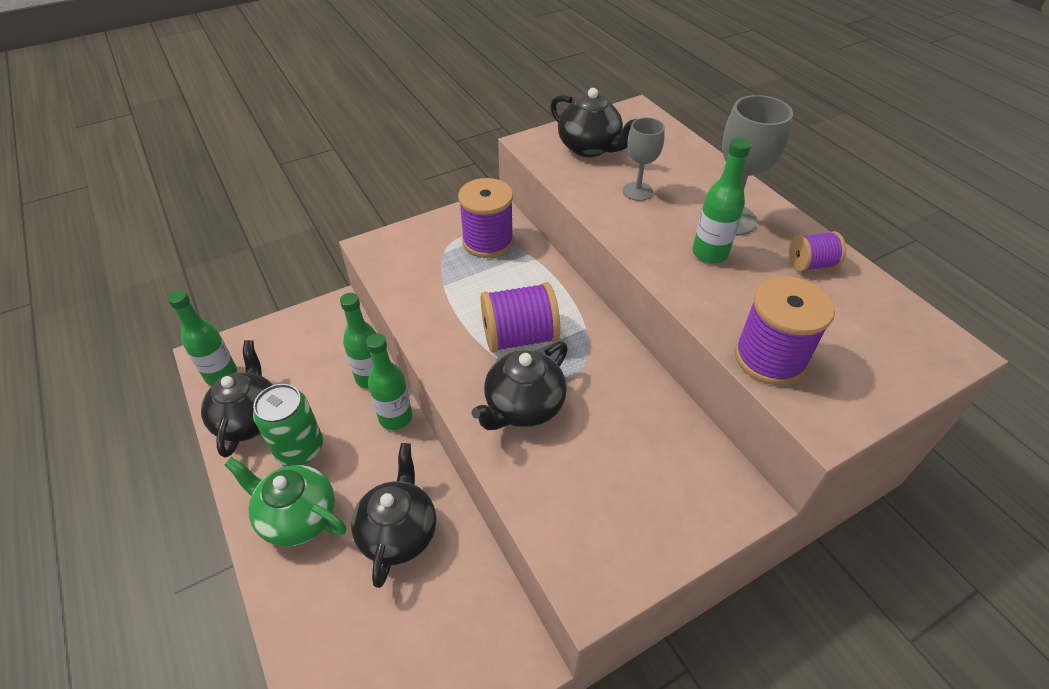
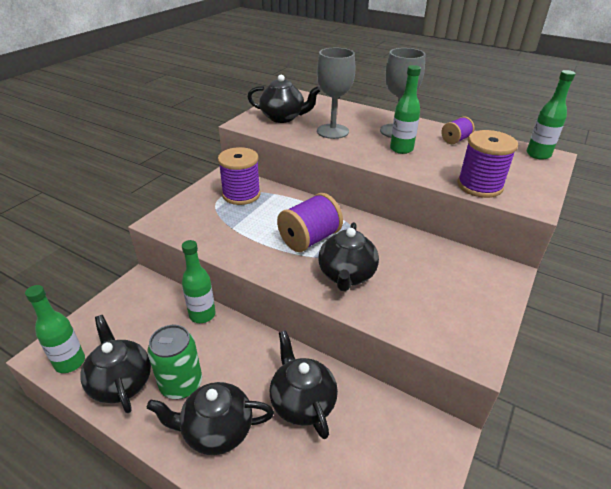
camera: 30 degrees left, 10 degrees down
green teapot [224,457,346,547] -> black teapot [147,382,274,455]
green bottle [366,333,412,430] -> green bottle moved to [527,70,576,160]
grey goblet [622,118,665,201] -> grey goblet [317,48,355,139], size x1.57

